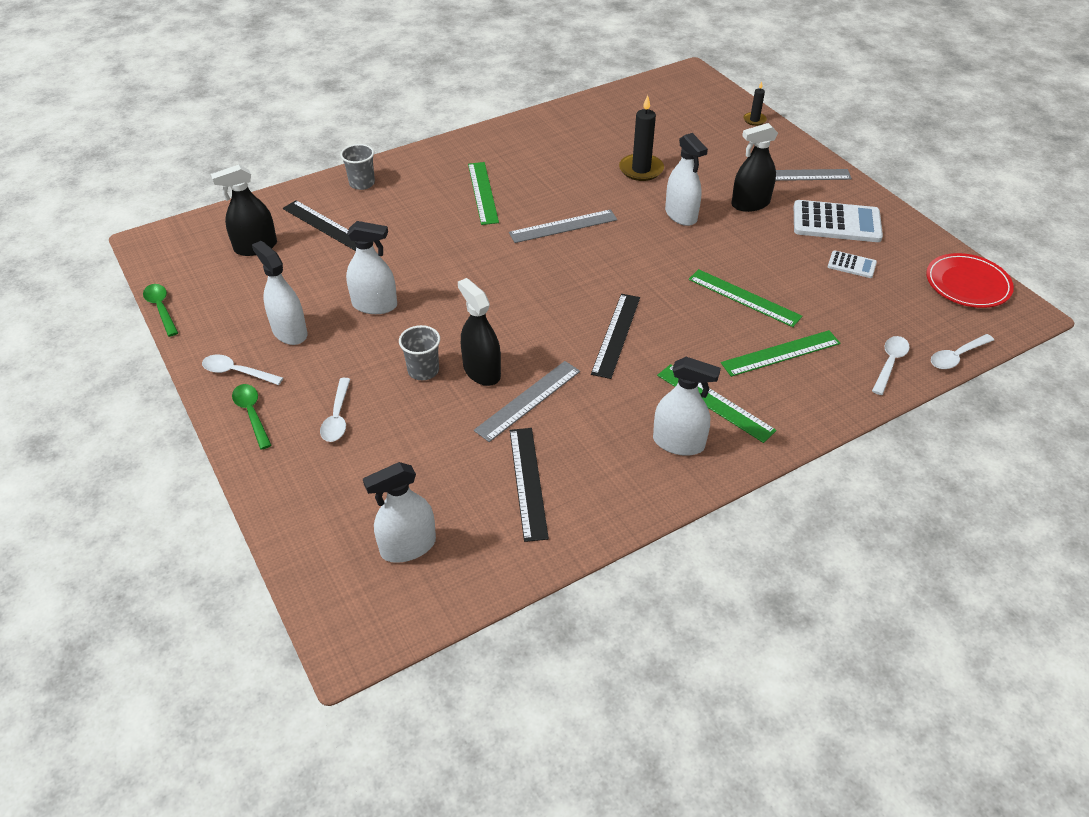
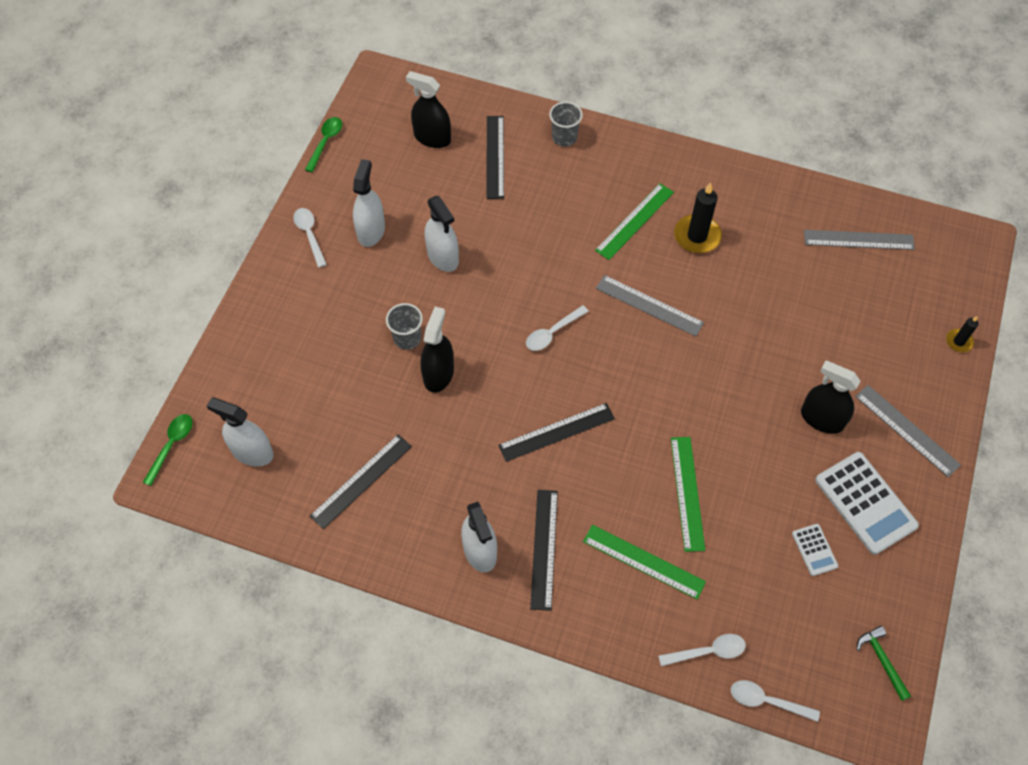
camera: 50 degrees right, 15 degrees up
green spoon [232,384,272,450] -> green spoon moved to [143,414,193,486]
white spoon [320,378,350,442] -> white spoon moved to [526,305,589,351]
grey ruler [474,361,580,442] -> grey ruler moved to [804,230,915,250]
black candle [619,95,664,181] -> black candle moved to [674,182,722,253]
green ruler [657,364,777,443] -> black ruler [530,490,558,611]
white spray bottle [665,133,708,226] -> none
red plate [926,253,1014,308] -> green hammer [857,626,911,701]

